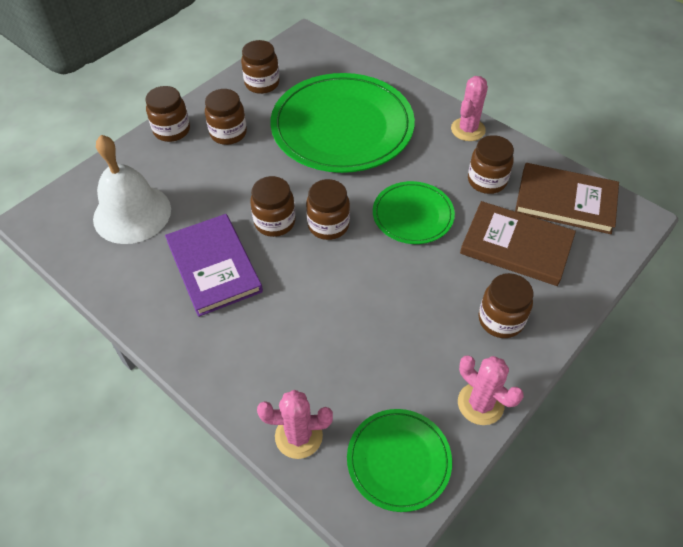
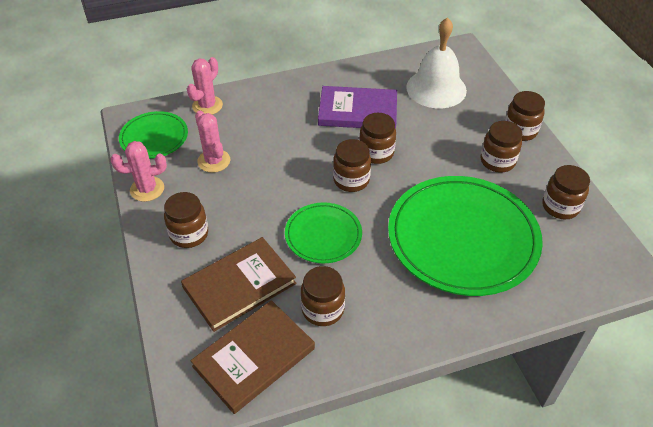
camera: 120 degrees right, 5 degrees down
pink cactus [451,76,488,141] -> pink cactus moved to [195,110,230,173]

